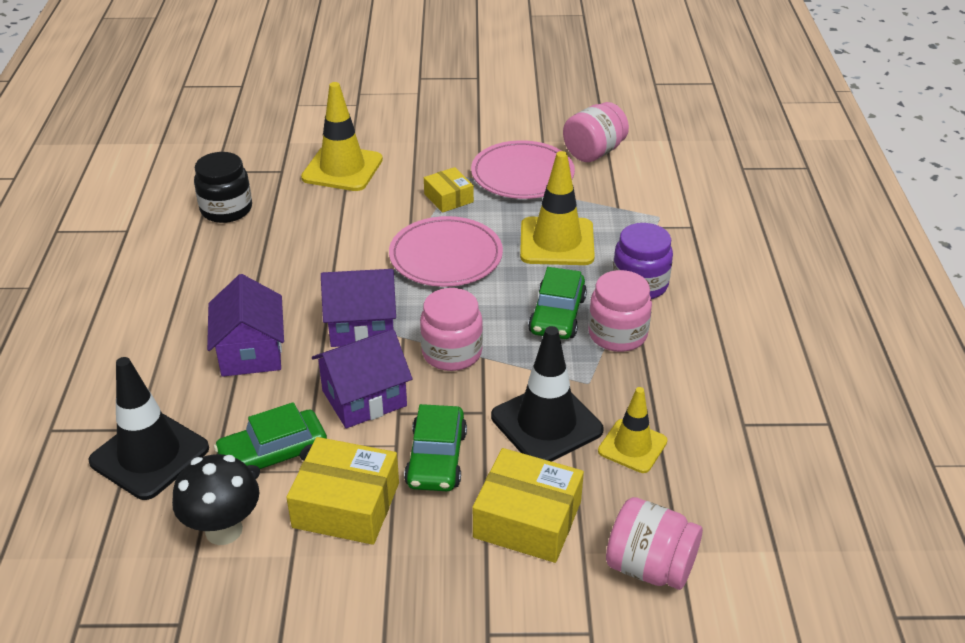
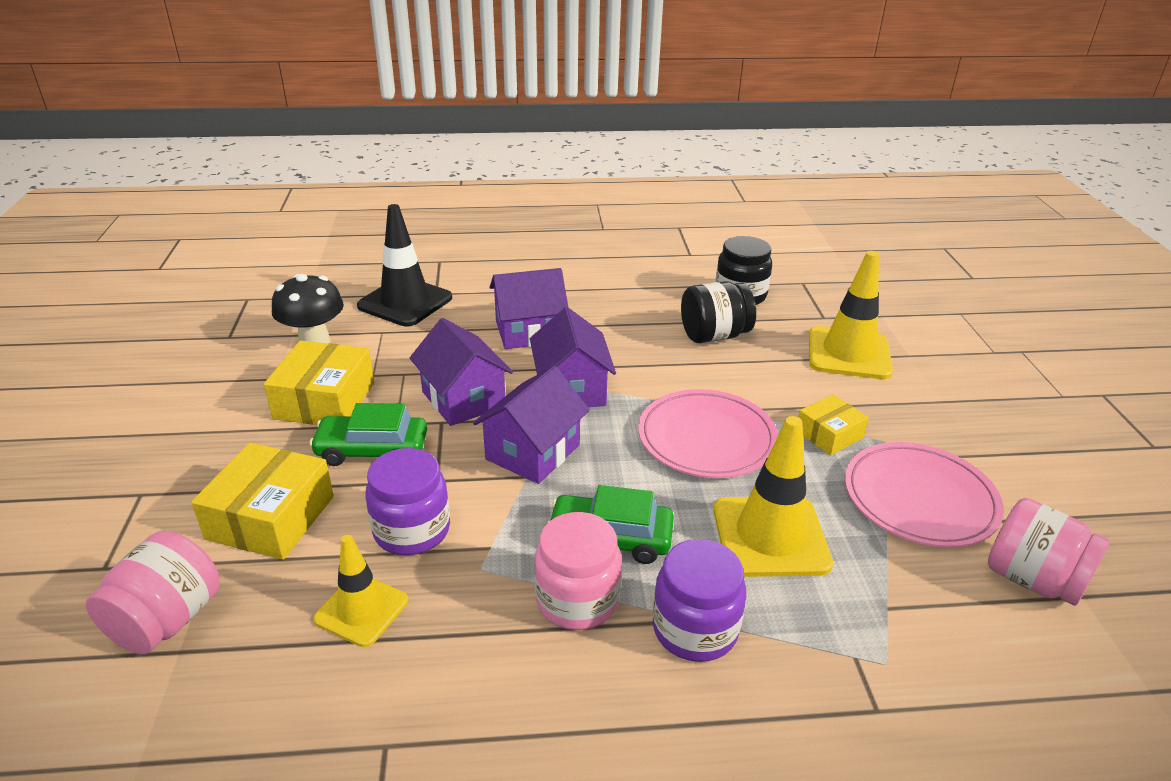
camera: 85 degrees right, 5 degrees down
green car [214,402,327,479] -> none
pink jar [420,288,483,371] -> purple house [473,366,590,484]
black traffic cone [491,326,604,462] -> purple jar [365,448,450,555]
none -> black jar [681,281,756,343]

